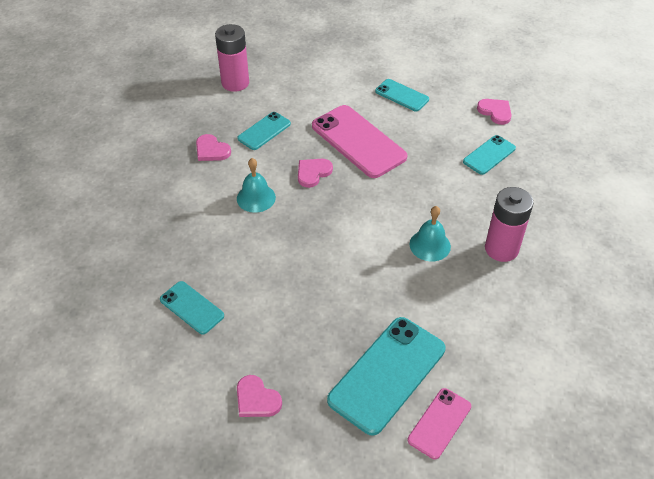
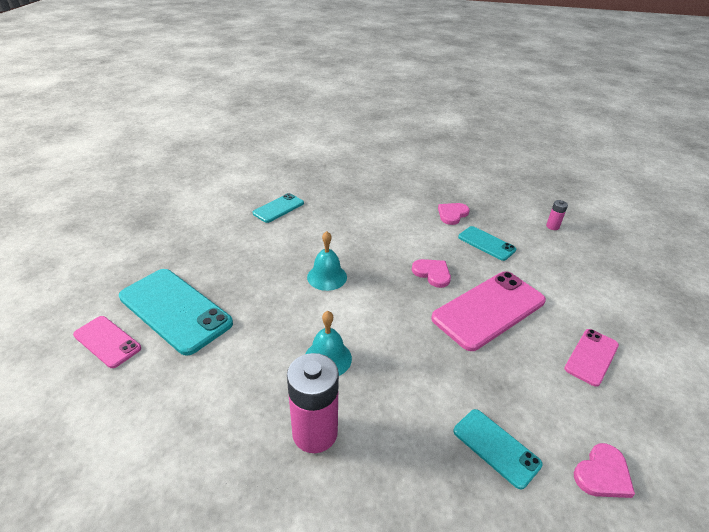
camera: 90 degrees right, 10 degrees down
pink battery [215,24,249,92] -> pink battery [546,200,568,230], size x0.46
turquoise bell [237,158,276,213] -> turquoise bell moved to [307,231,347,291]
pink heart [237,375,282,417] -> none
turquoise phone [375,79,429,111] -> pink phone [564,329,619,387]

